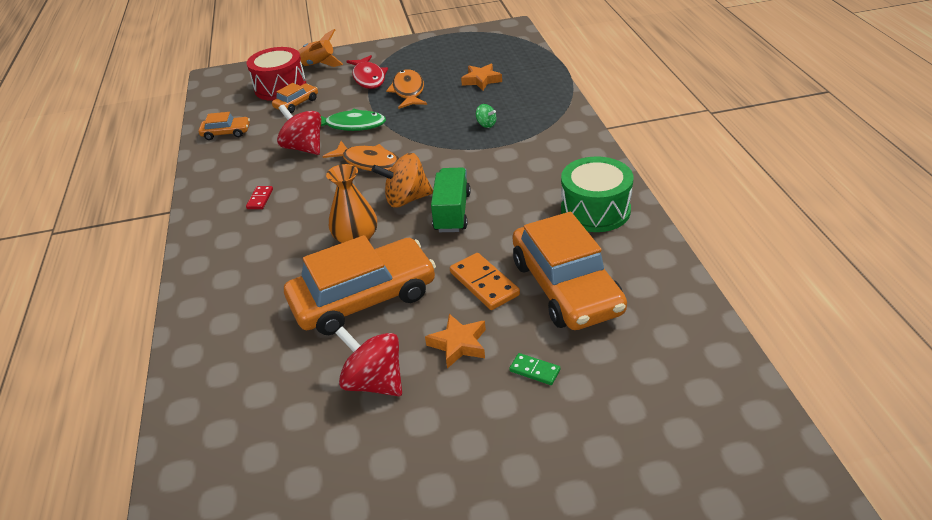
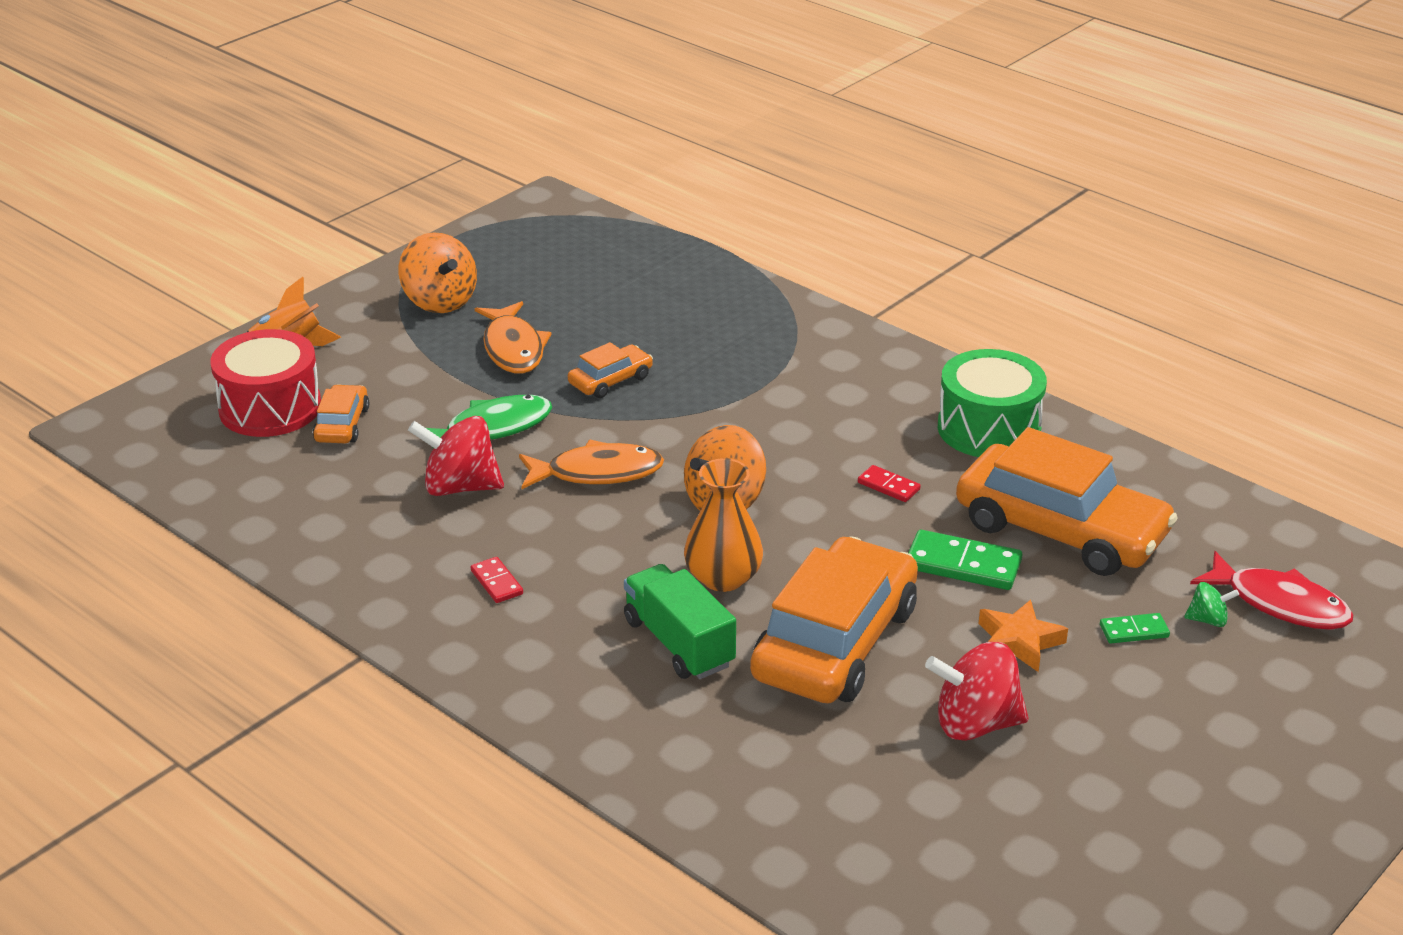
camera: 40 degrees left, 5 degrees down
orange car [198,112,250,140] -> orange car moved to [568,342,653,398]
red fish [346,55,388,89] -> red fish moved to [1190,551,1353,630]
orange fish [386,69,427,109] -> orange fish turned 150 degrees counterclockwise [475,301,551,374]
green truck [431,168,471,232] -> green truck moved to [624,564,736,679]
orange domino [450,253,520,310] -> green domino [908,530,1022,590]
orange star [461,64,502,91] -> none
green spinning top [476,104,497,128] -> green spinning top moved to [1184,582,1239,627]
none -> orange spinning top [399,232,477,313]
none -> red domino [858,465,921,502]

